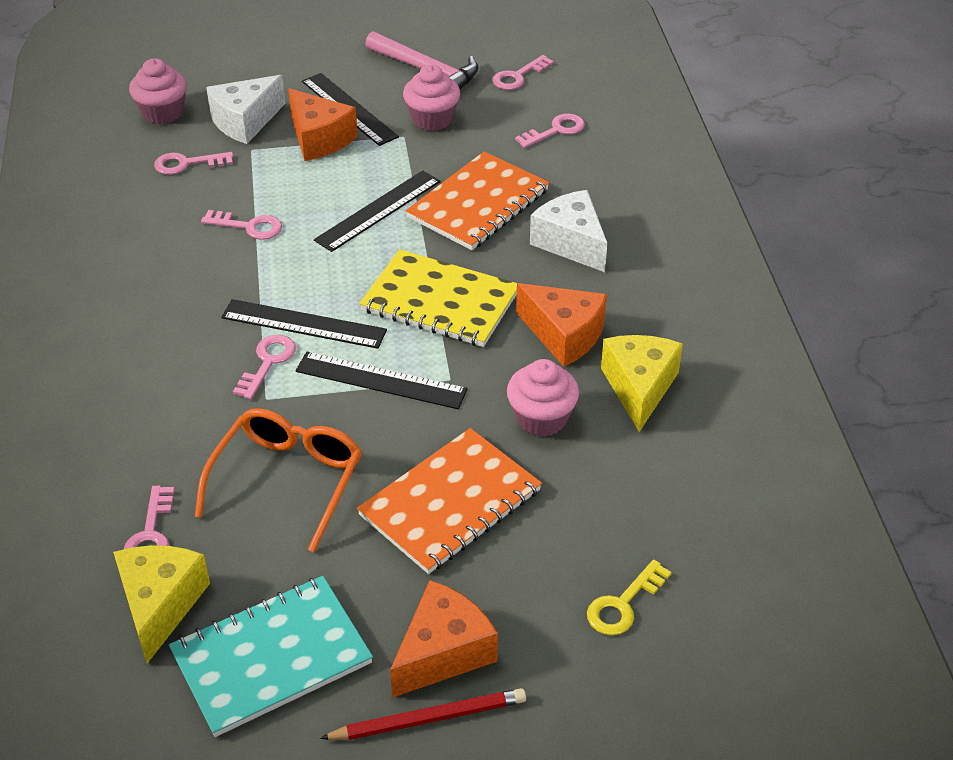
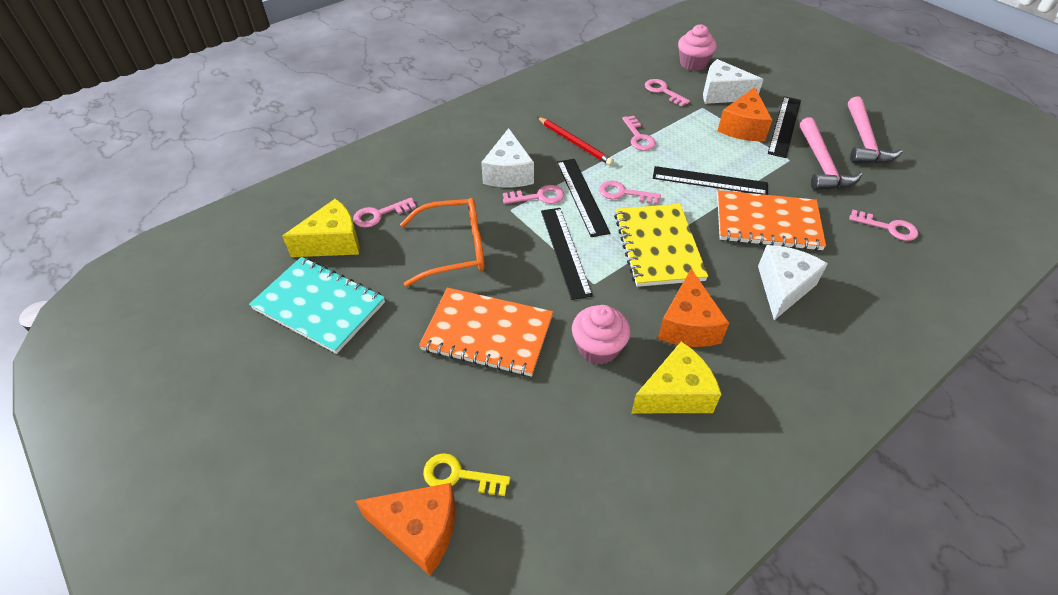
camera: 60 degrees right, 5 degrees up
red pencil [320,688,526,740] -> red pencil moved to [537,117,614,166]
orange cheese [390,580,498,698] -> orange cheese moved to [356,483,455,576]
pink cupcake [403,65,460,131] -> pink hammer [800,117,862,190]
pink key [493,55,554,90] -> pink key moved to [599,181,661,204]
none -> white cheese [481,128,534,187]

